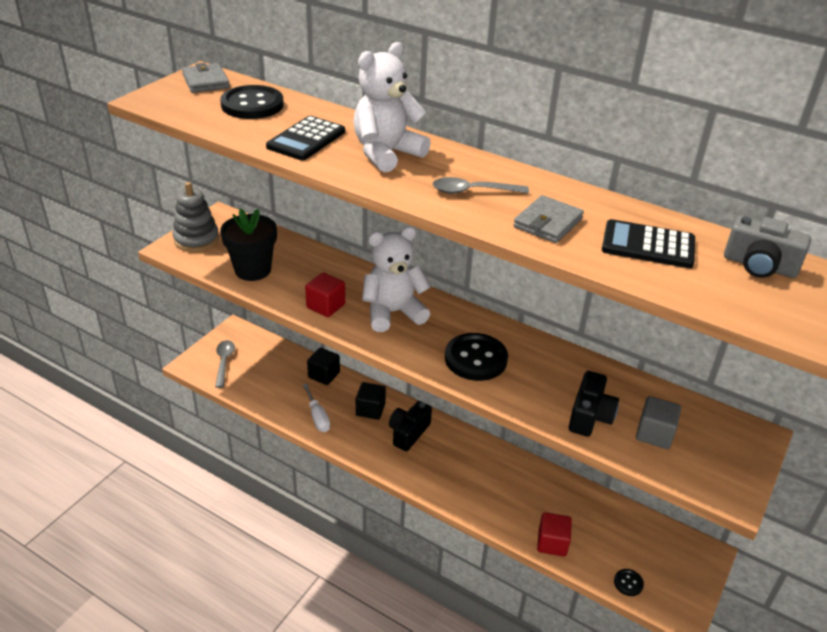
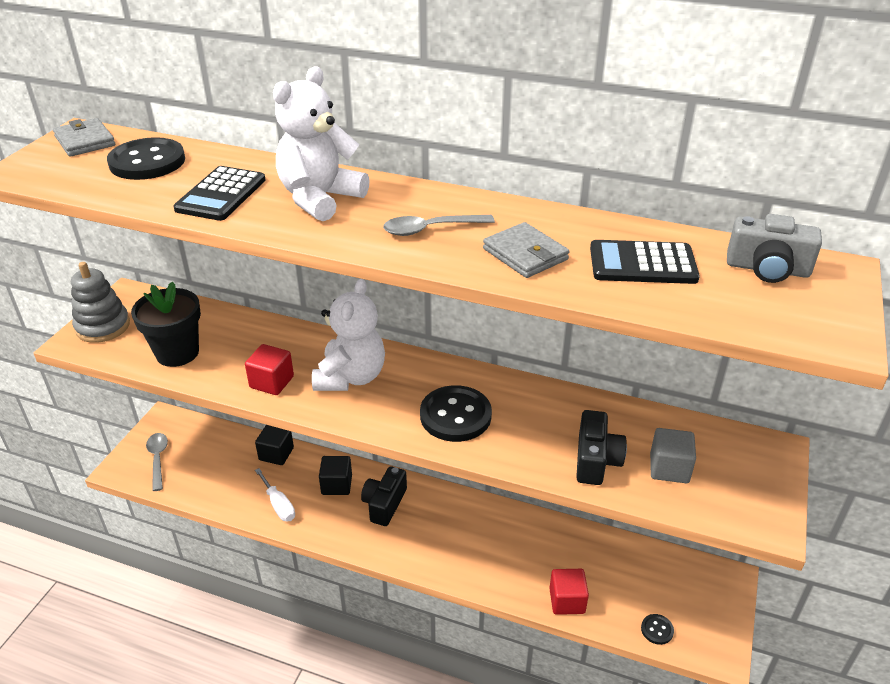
camera: 10 degrees left, 0 degrees up
white teddy bear [362,227,431,332] -> white teddy bear turned 135 degrees clockwise [312,279,385,391]
grey wallet [513,195,584,243] -> grey wallet turned 60 degrees counterclockwise [483,222,569,278]

